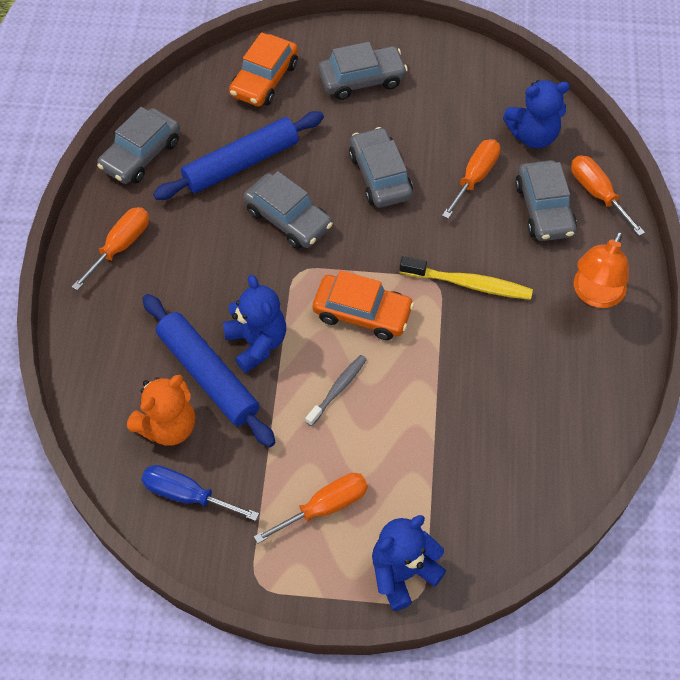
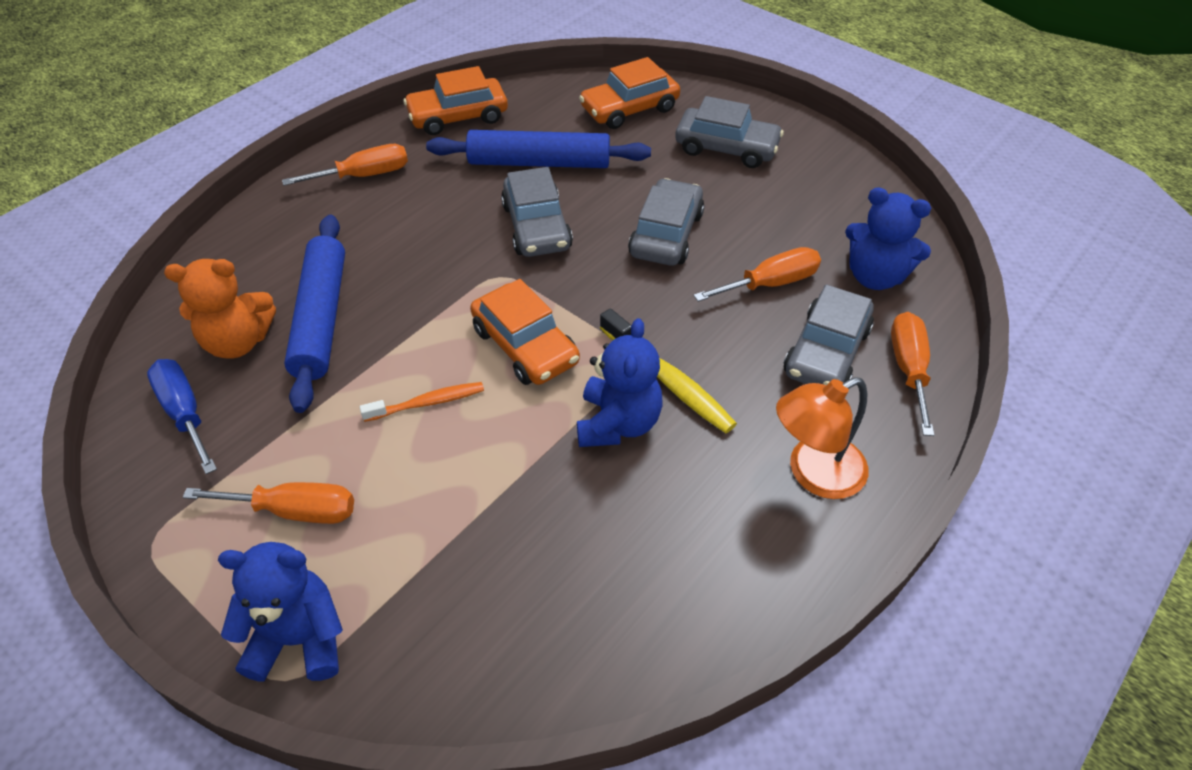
camera: 35 degrees right, 10 degrees down
grey car [97,107,180,184] -> orange car [403,66,508,135]
blue teddy bear [223,275,286,373] -> blue teddy bear moved to [577,318,663,447]
grey toothbrush [305,355,367,426] -> orange toothbrush [360,382,484,422]

